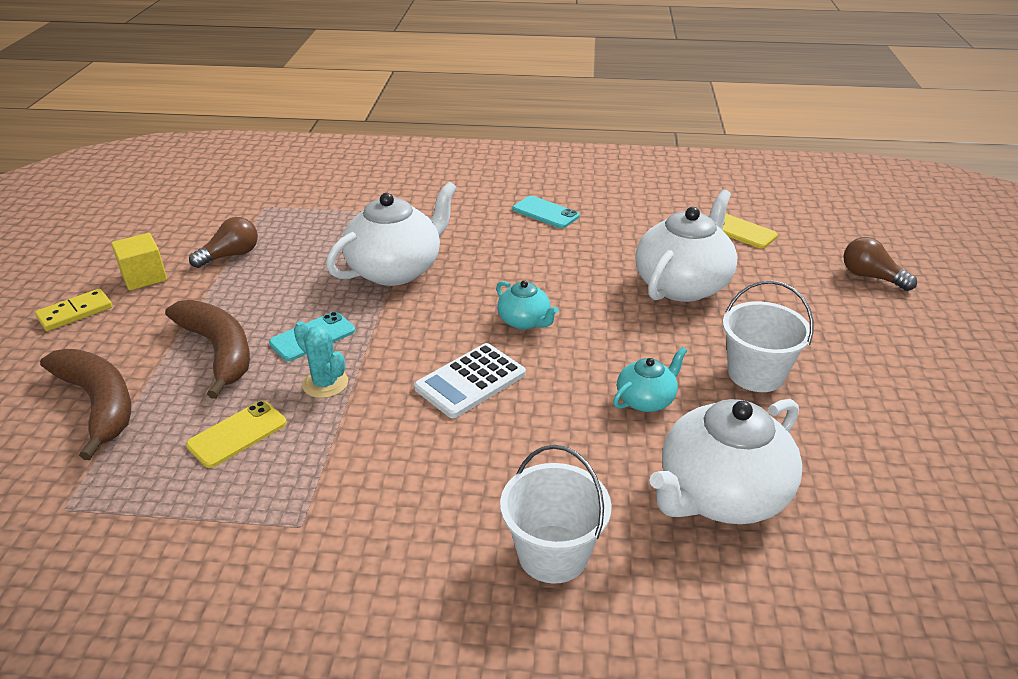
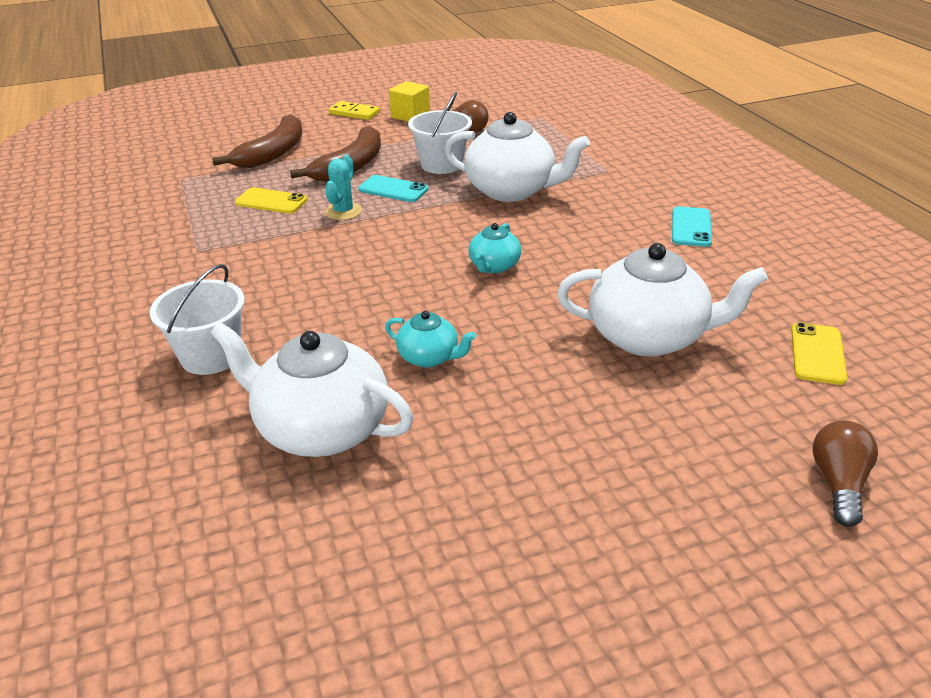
camera: 65 degrees right, 0 degrees up
white calculator [414,343,526,418] -> none
white bucket [723,281,813,392] -> white bucket moved to [408,92,472,174]

